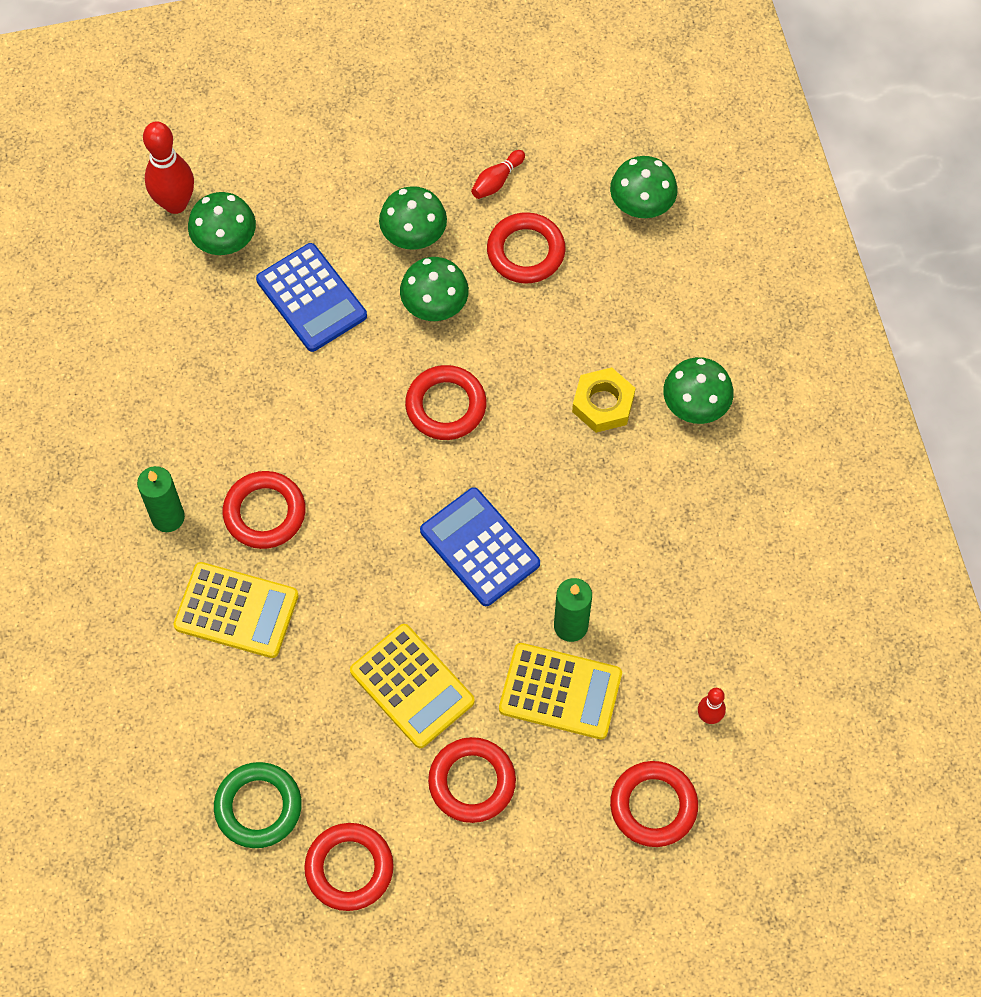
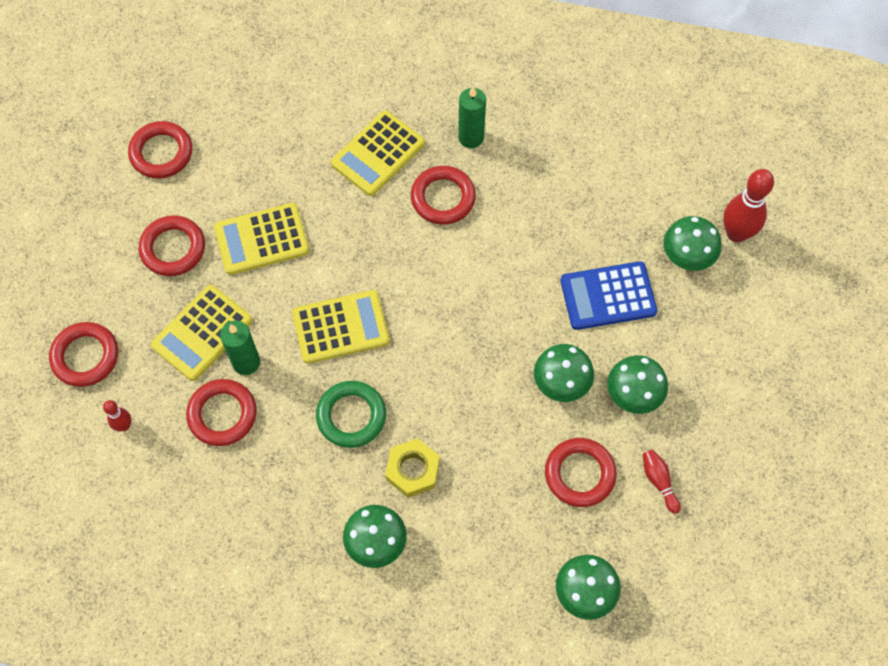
camera: 115 degrees right, 0 degrees up
green ring [214,762,302,848] -> green ring moved to [316,381,386,448]
red ring [405,365,487,440] -> red ring moved to [186,379,257,446]
blue calculator [420,487,540,606] -> yellow calculator [292,290,389,364]

